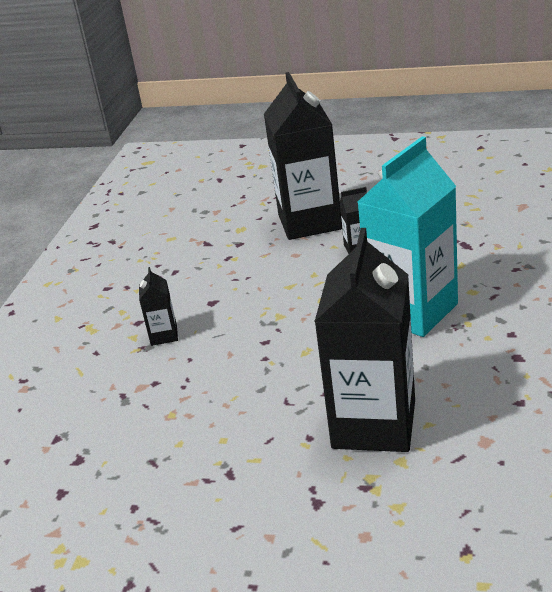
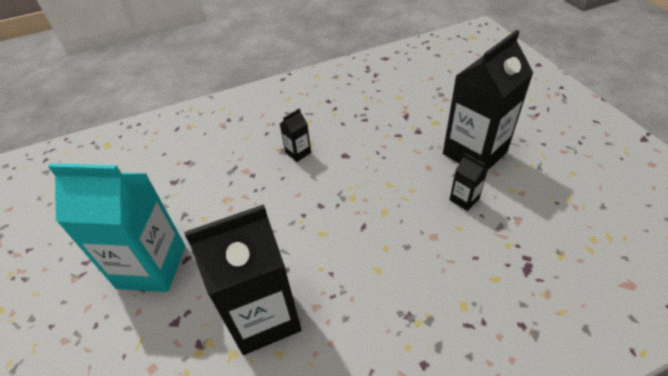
camera: 55 degrees right, 15 degrees up
turquoise carton [358,136,458,337] -> turquoise carton moved to [48,163,185,292]

